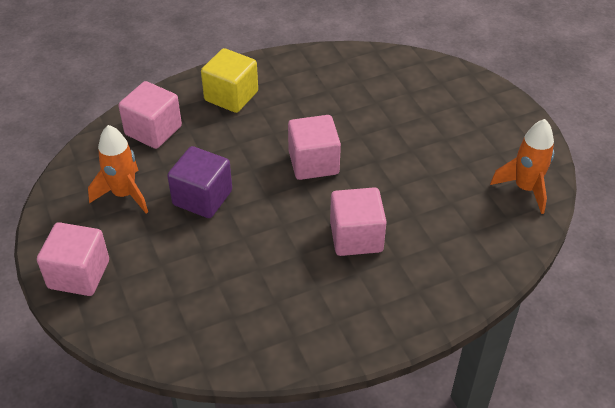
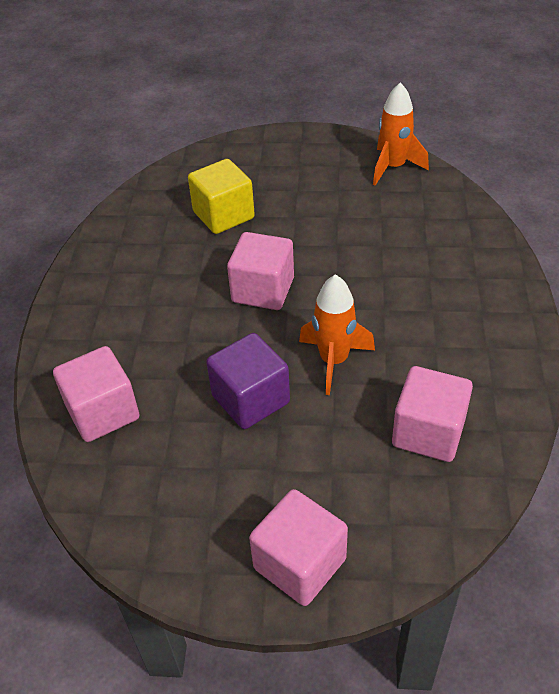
camera: 60 degrees left, 0 degrees up
orange rocket [88,125,148,213] -> orange rocket moved to [299,274,375,395]
yellow cube [201,48,258,113] -> yellow cube moved to [188,159,255,234]
pink cube [330,187,387,256] -> pink cube moved to [392,366,473,462]

